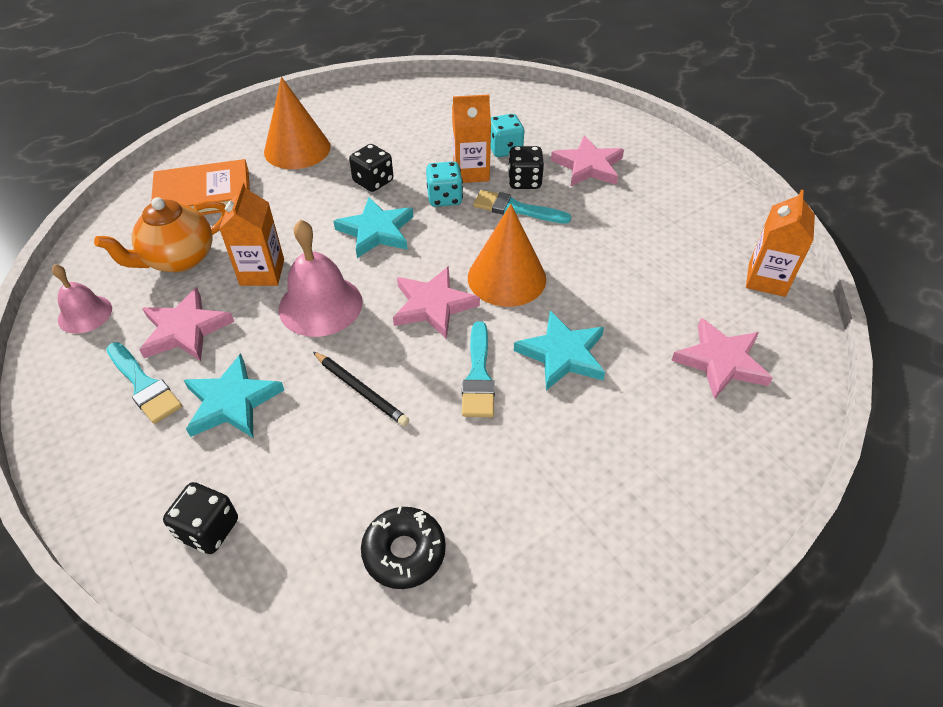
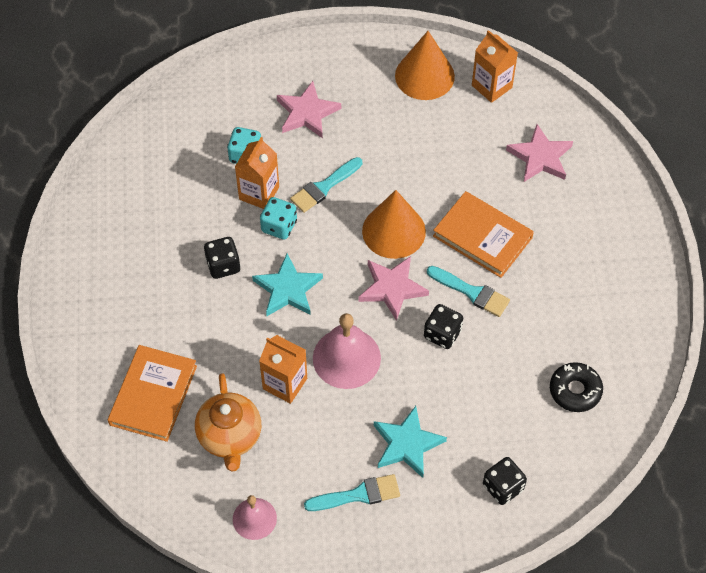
camera: 60 degrees left, 10 degrees up
pink star [139,287,234,361] -> none
orange cone [264,77,331,169] -> orange cone moved to [395,31,455,100]
black pencil [313,352,409,426] -> none
black dice [508,146,544,189] -> black dice moved to [424,304,463,349]
turquoise star [514,311,605,390] -> orange book [433,191,534,278]

